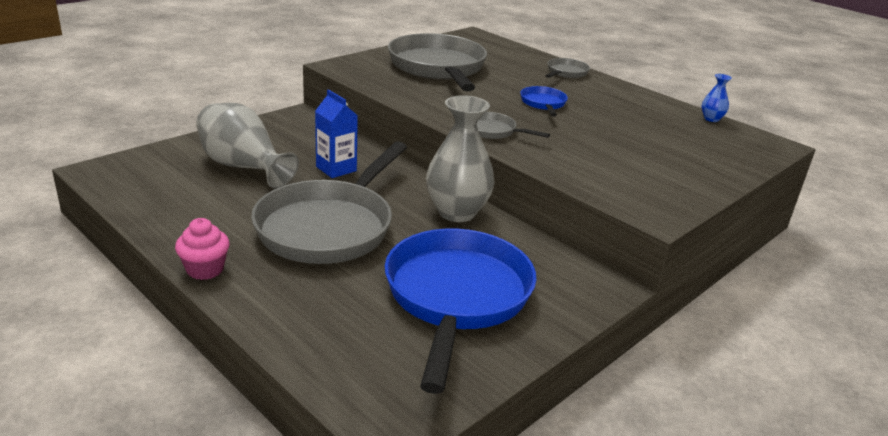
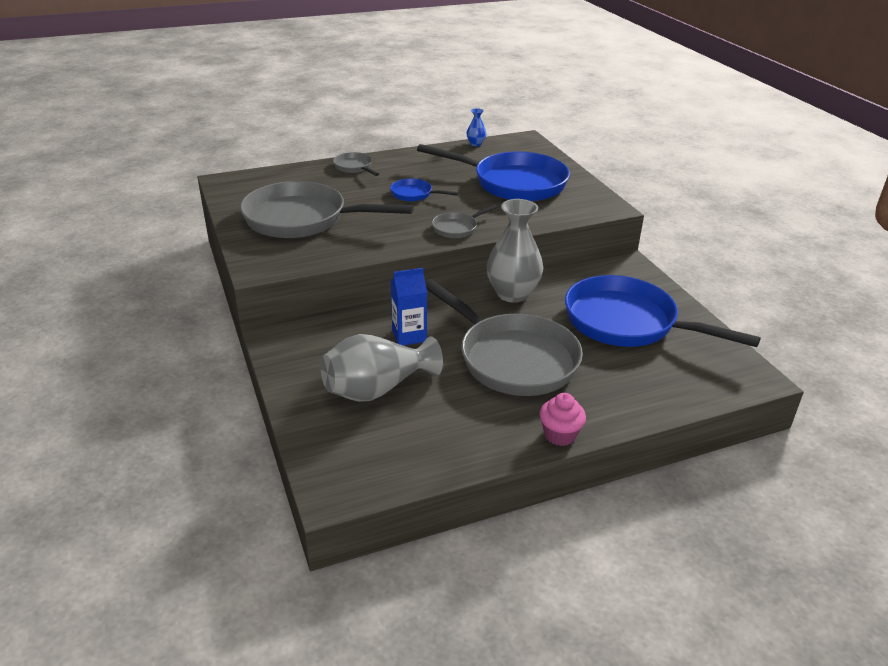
camera: 65 degrees left, 5 degrees up
none -> blue pan [417,144,570,201]

